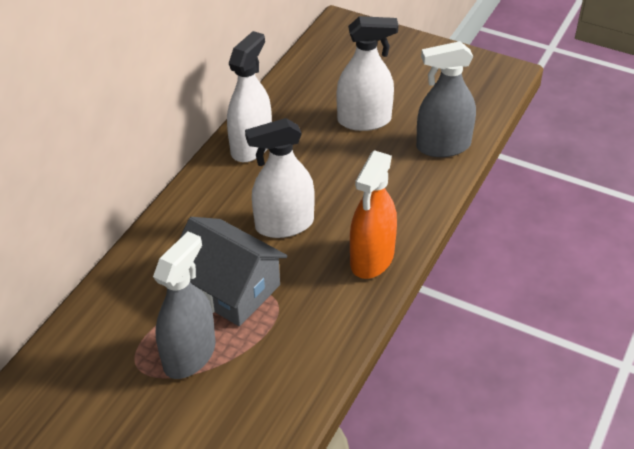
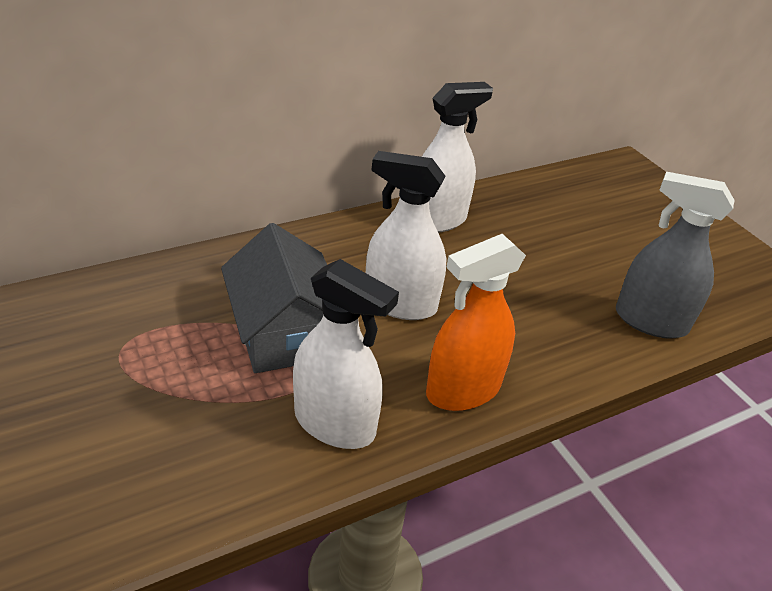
camera: 30 degrees right, 5 degrees down
grey spray bottle [153,231,215,379] -> none
white spray bottle [336,16,398,131] -> white spray bottle moved to [293,259,399,449]

